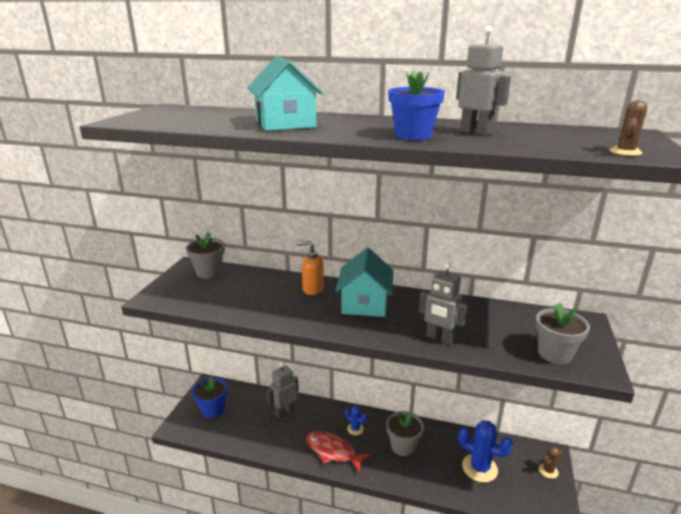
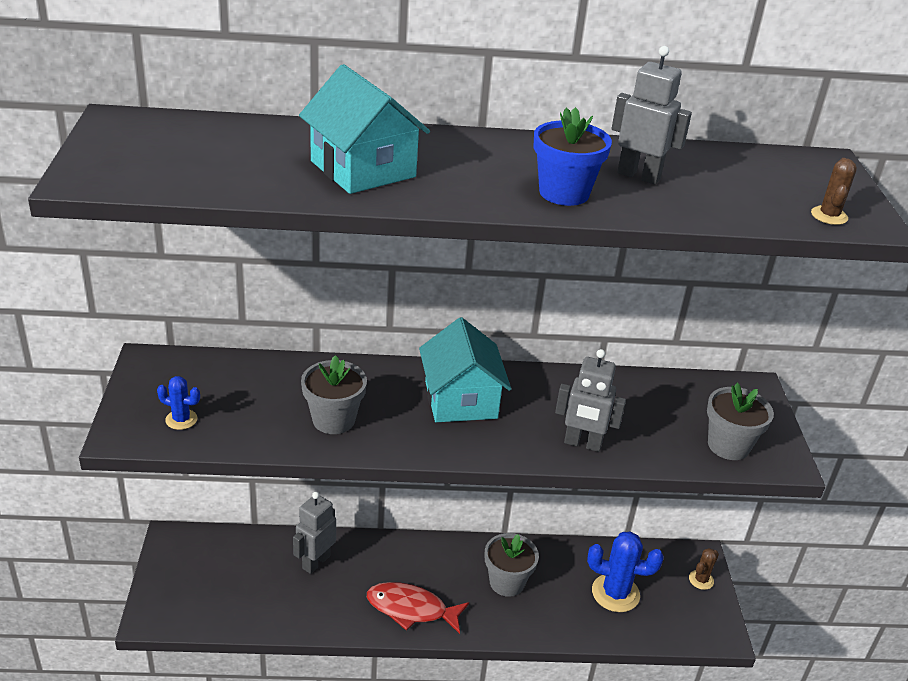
camera: 20 degrees left, 10 degrees up
grey flower pot [186,232,225,279] -> grey flower pot moved to [301,355,367,434]
blue flower pot [192,376,228,418] -> none
orange soap dispenser [297,241,324,295] -> none
blue cactus [345,406,367,435] -> blue cactus moved to [157,376,200,430]

